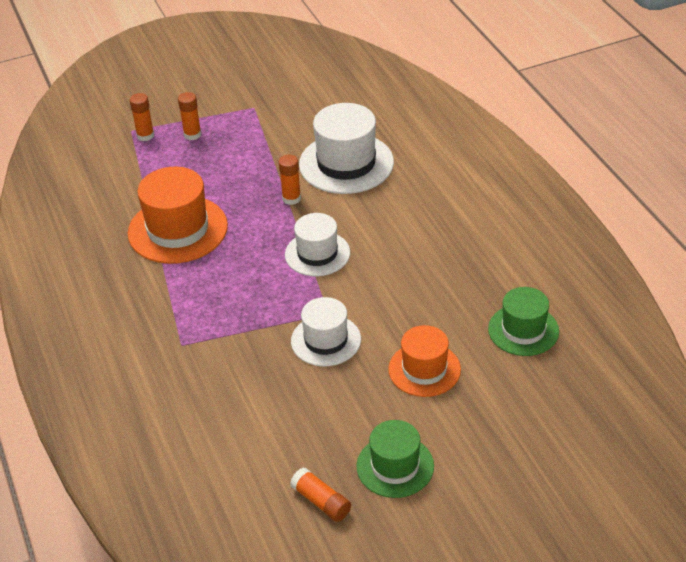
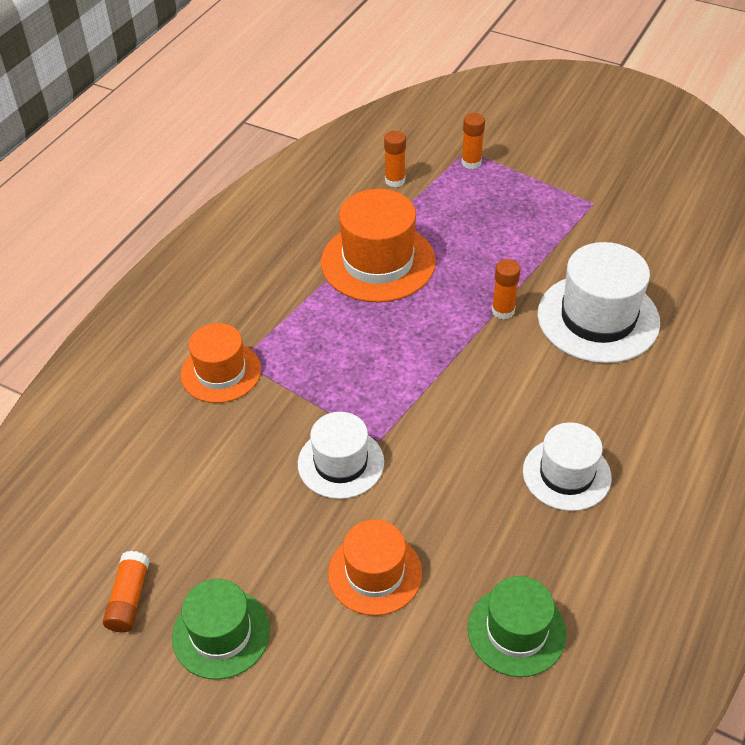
camera: 50 degrees right, 5 degrees up
orange glue stick [178,92,201,140] -> orange glue stick moved to [384,131,406,187]
white hat [285,213,350,276] -> white hat moved to [523,422,611,511]
none -> orange hat [180,323,261,403]

